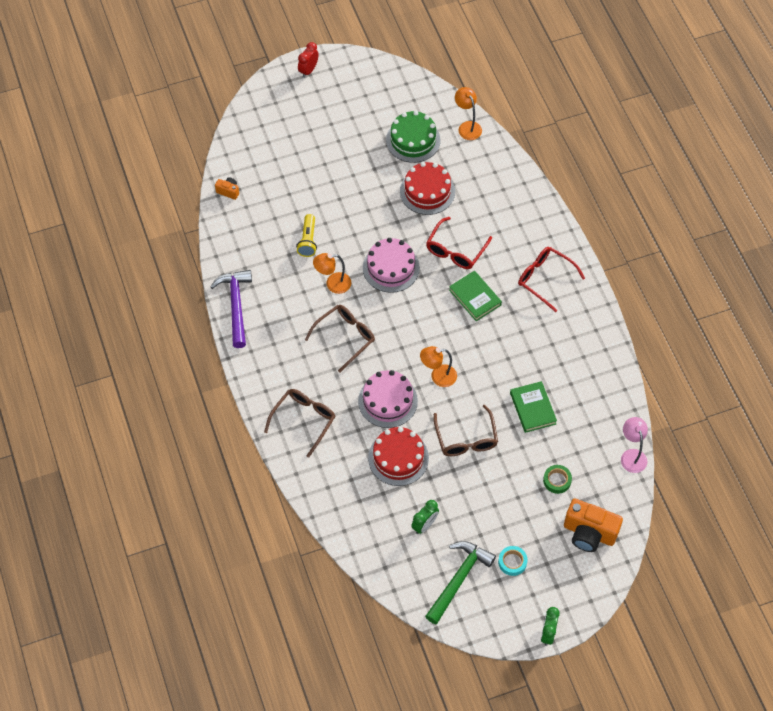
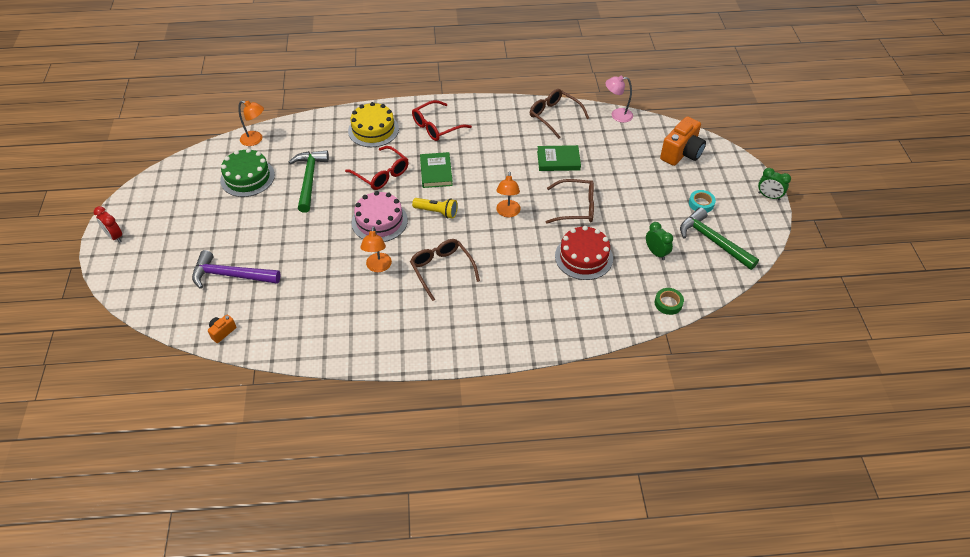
camera: 75 degrees left, 10 degrees down
purple hammer [210,270,252,348] -> purple hammer moved to [192,250,281,289]
brown glasses [264,389,336,458] -> brown glasses moved to [530,89,589,139]
yellow flashlight [296,214,317,257] -> yellow flashlight moved to [412,198,458,219]
pink cake [358,370,418,428] -> none
red cake [400,162,455,215] -> green hammer [289,150,329,213]
green book [449,271,502,321] -> green book turned 75 degrees counterclockwise [420,152,453,188]
orange lamp [455,87,482,140] -> orange lamp turned 150 degrees counterclockwise [238,101,264,146]
green tape [543,465,572,494] -> green tape moved to [655,288,684,315]
none -> yellow cake [348,102,399,147]

